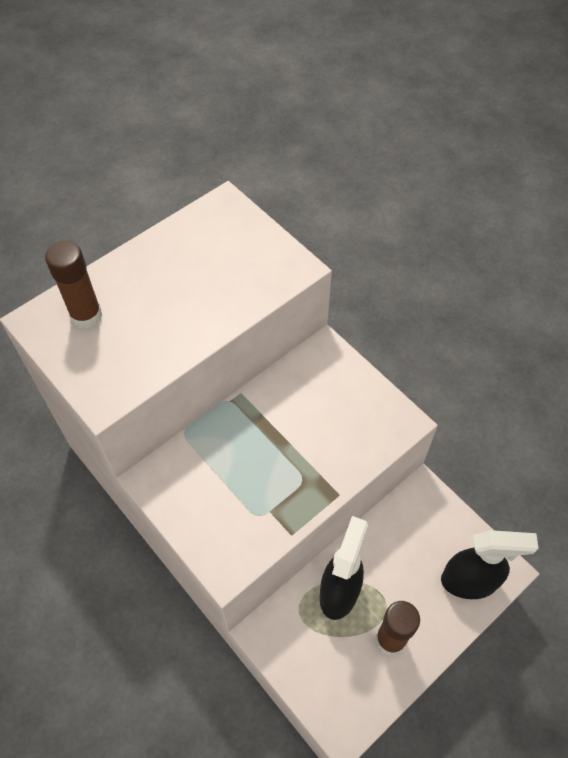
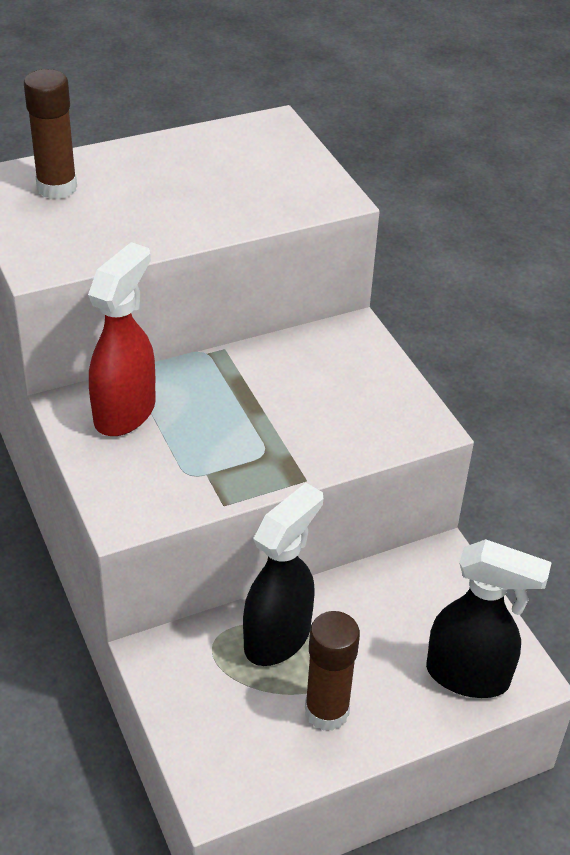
camera: 15 degrees right, 15 degrees down
none -> red spray bottle [88,242,156,436]

